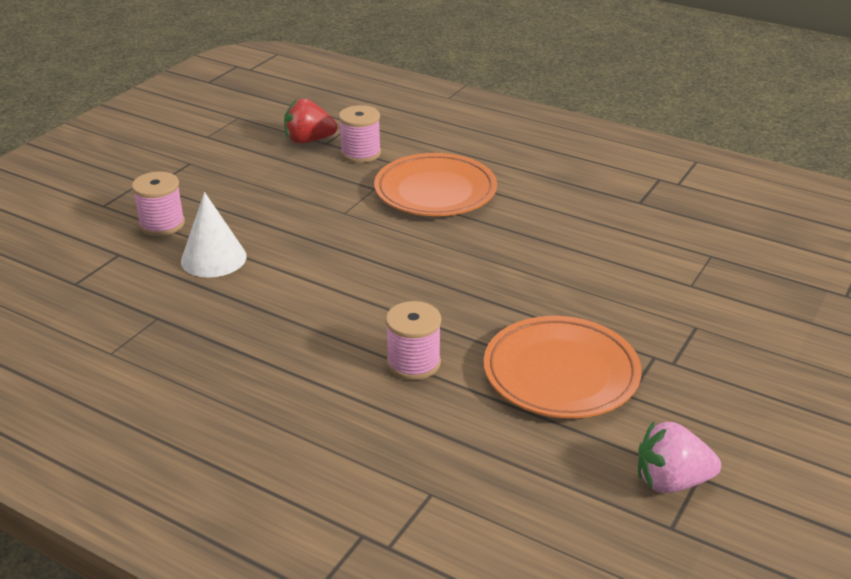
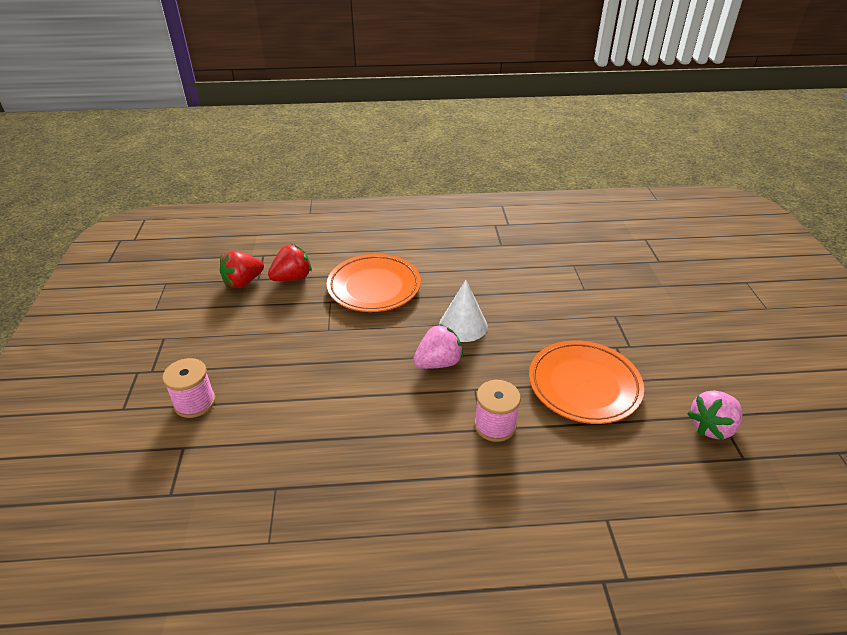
camera: 35 degrees left, 5 degrees up
white cone [181,192,247,278] -> white cone moved to [439,280,488,342]
pink spool [339,105,381,163] -> red strawberry [268,244,312,281]
none -> pink strawberry [413,324,463,369]

